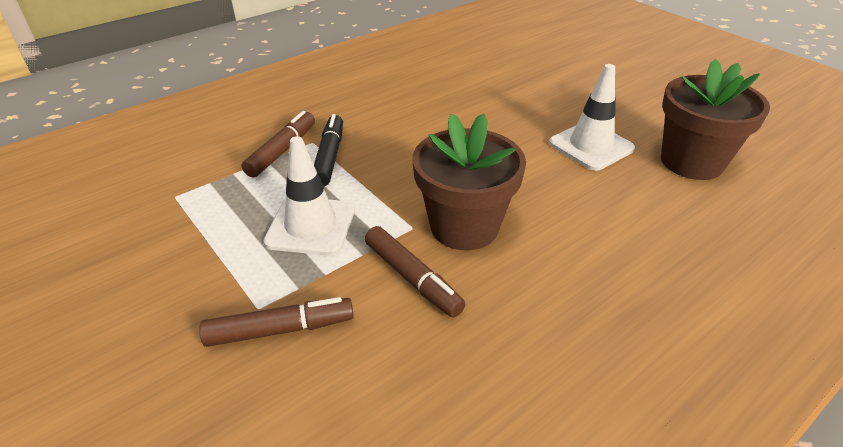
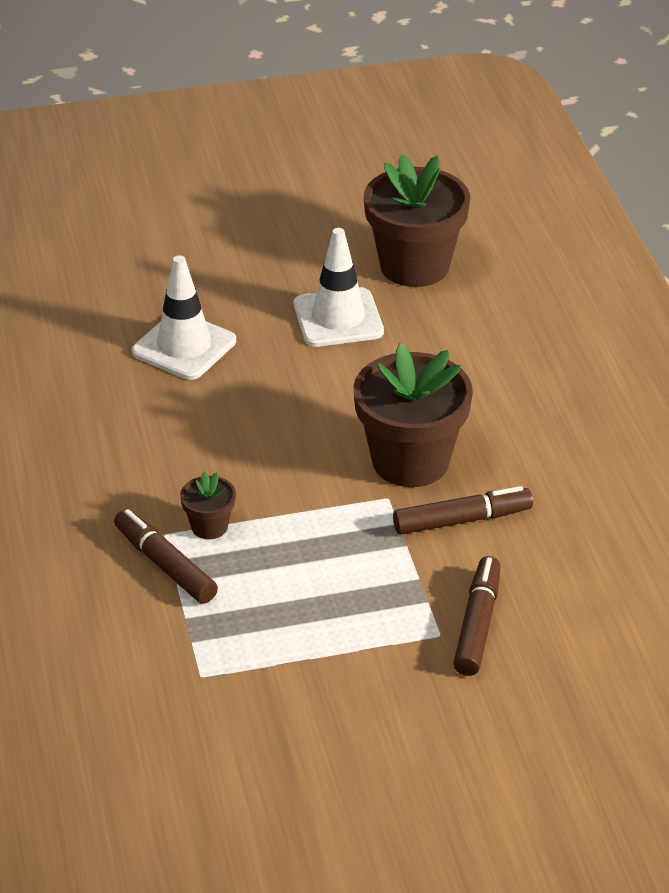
camera: 65 degrees left, 0 degrees up
white traffic cone [264,136,355,255] -> white traffic cone moved to [132,255,236,380]
black marker [314,114,343,186] -> brown flower pot [180,472,236,539]

